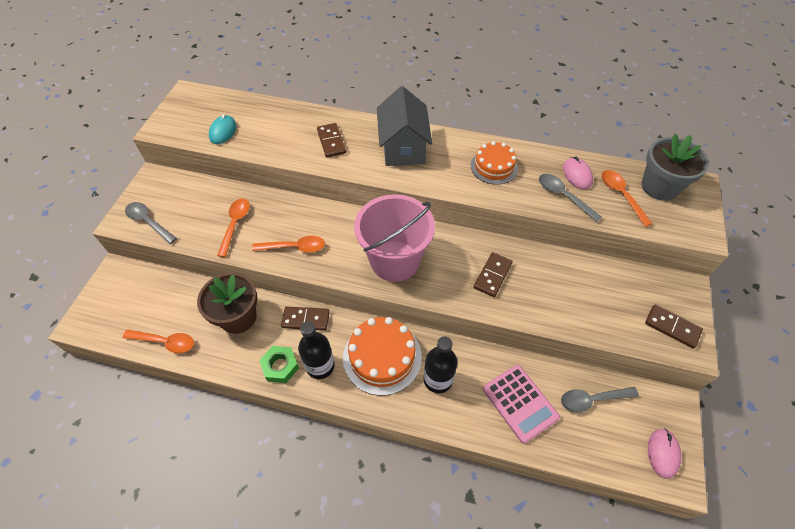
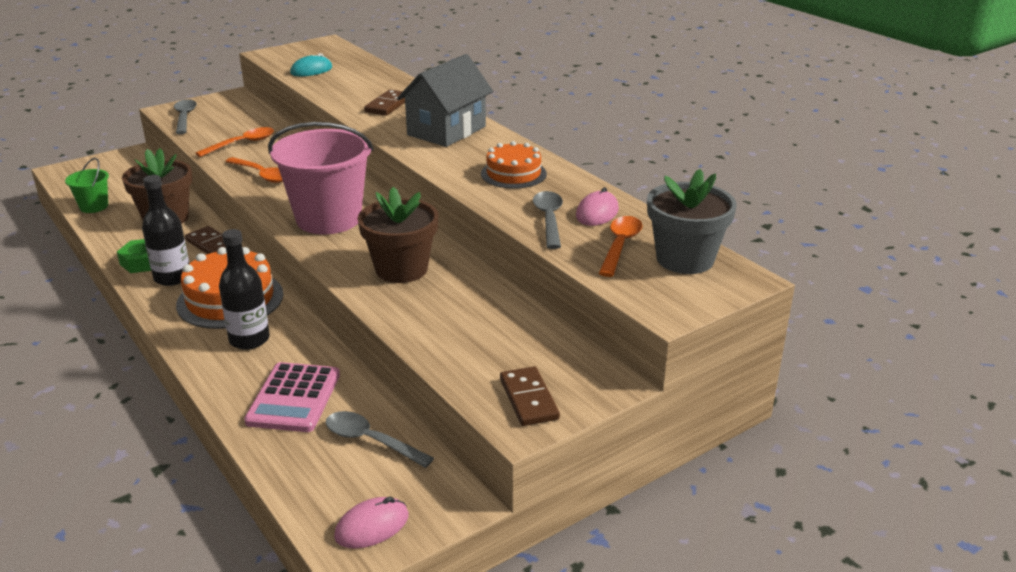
camera: 40 degrees right, 25 degrees down
orange spoon [123,329,194,353] -> green bucket [65,158,109,213]
brown domino [474,252,513,297] -> brown flower pot [357,187,439,283]

